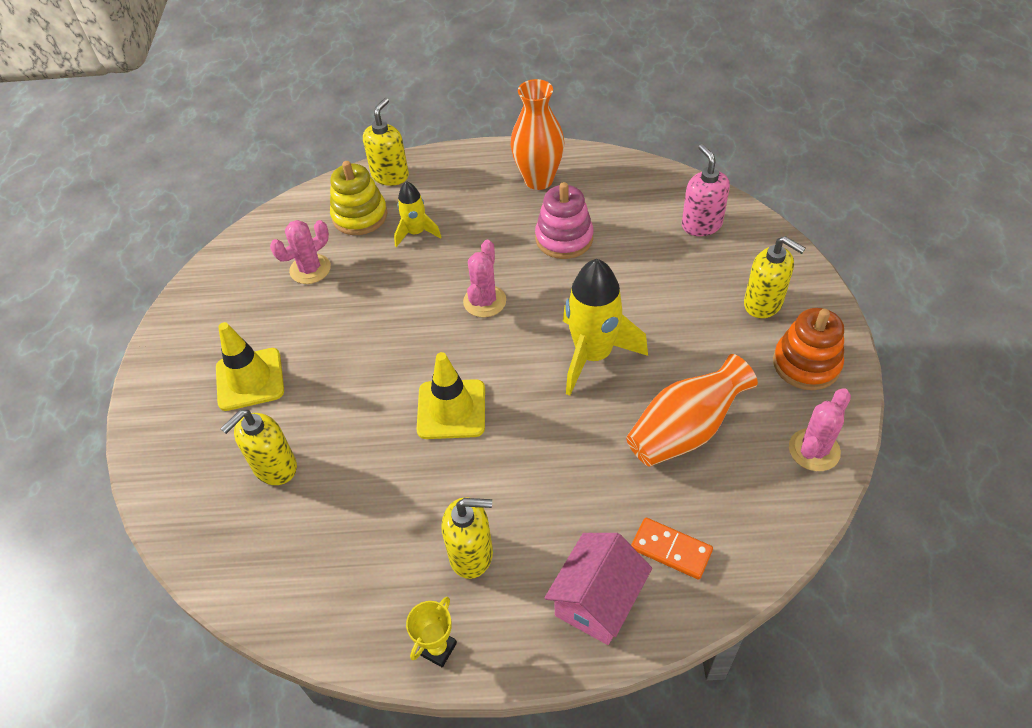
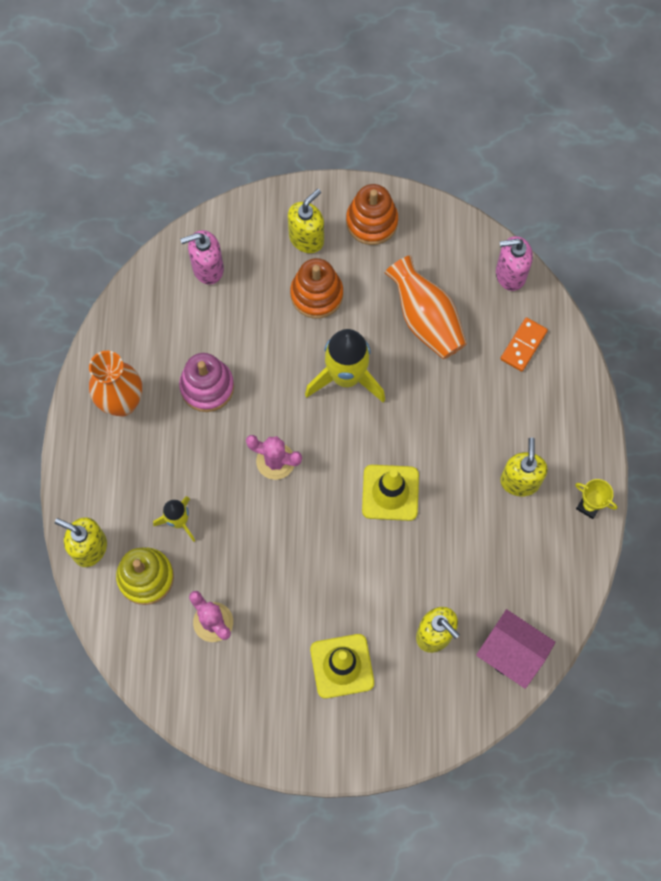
camera: 90 degrees left, 20 degrees up
pink house [545,533,652,645] -> pink house moved to [476,609,555,689]
pink cactus [789,388,851,471] -> none
none -> orange stacking toy [290,258,343,319]
none -> pink soap dispenser [496,236,533,291]

